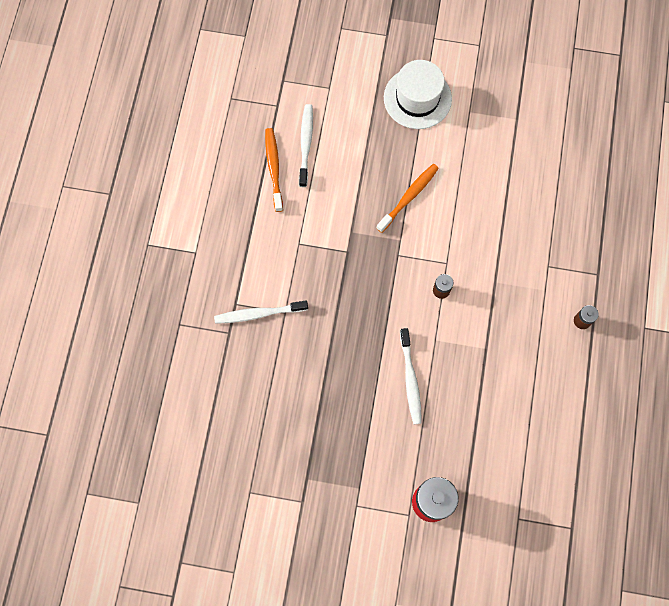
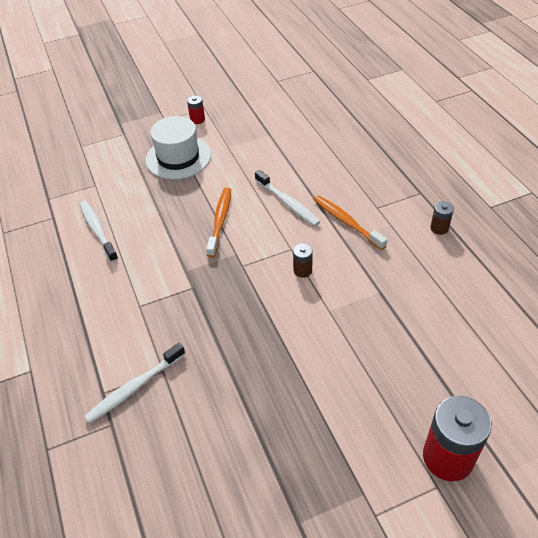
camera: 30 degrees left, 25 degrees down
orange toothbrush [265,128,283,212] -> orange toothbrush moved to [314,195,387,250]
white toothbrush [400,328,422,424] -> white toothbrush moved to [255,170,320,226]
none -> red battery [187,95,205,124]

